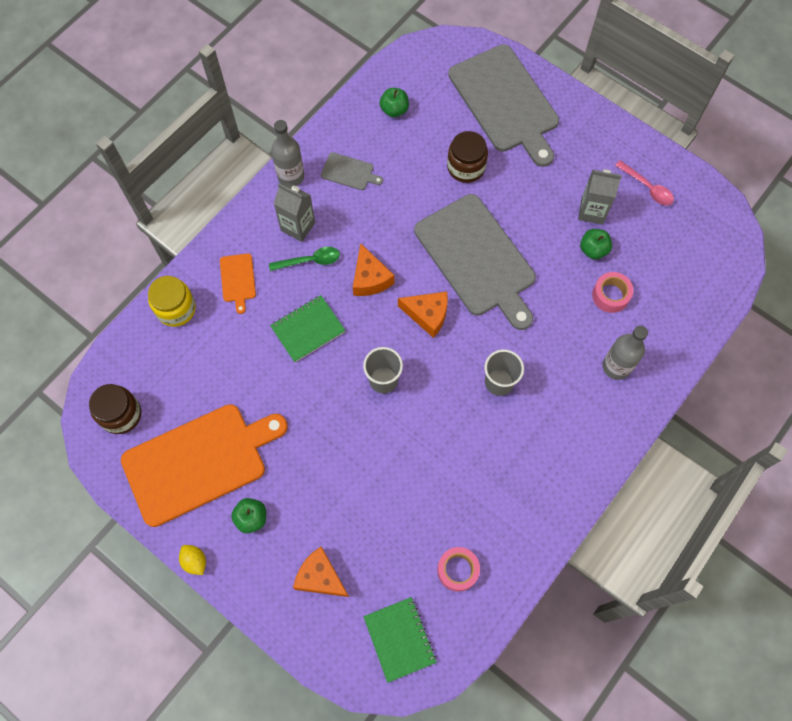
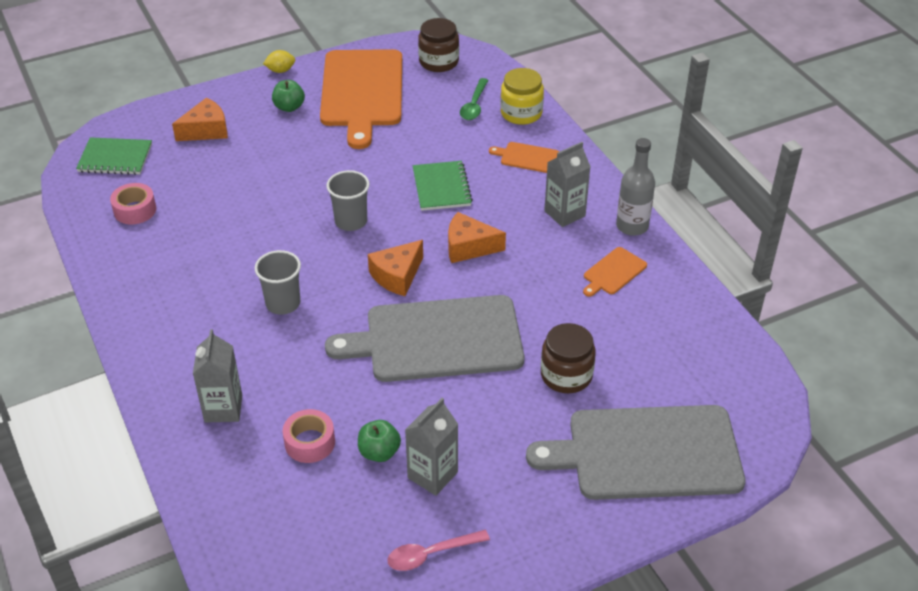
camera: 115 degrees right, 25 degrees down
green spoon [269,247,340,271] -> green spoon moved to [460,78,488,120]
grey cutting board [321,152,383,190] -> orange cutting board [583,247,647,297]
green apple [380,88,409,117] -> none
grey bottle [603,326,648,380] -> grey carton [193,329,242,423]

